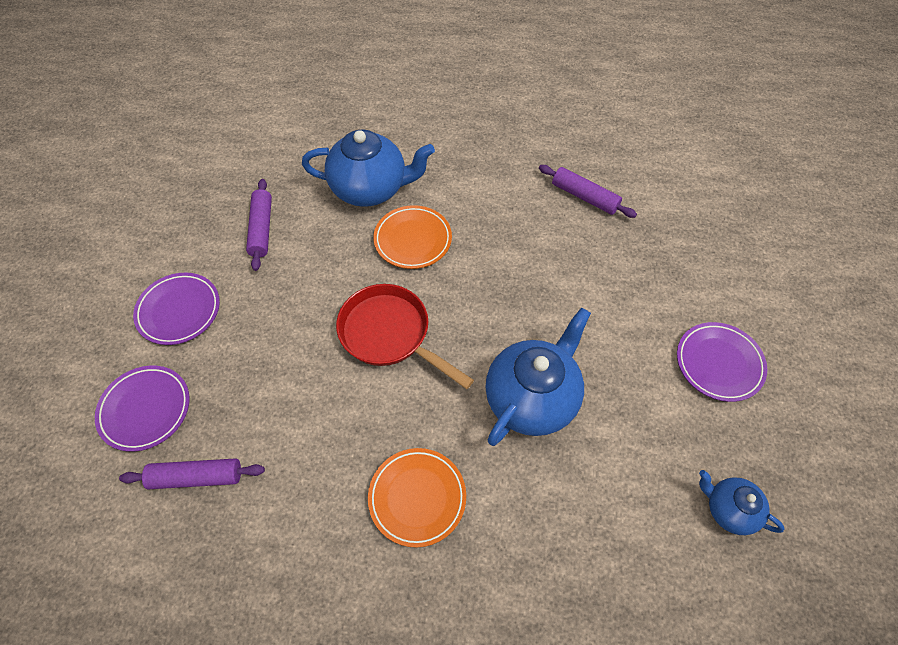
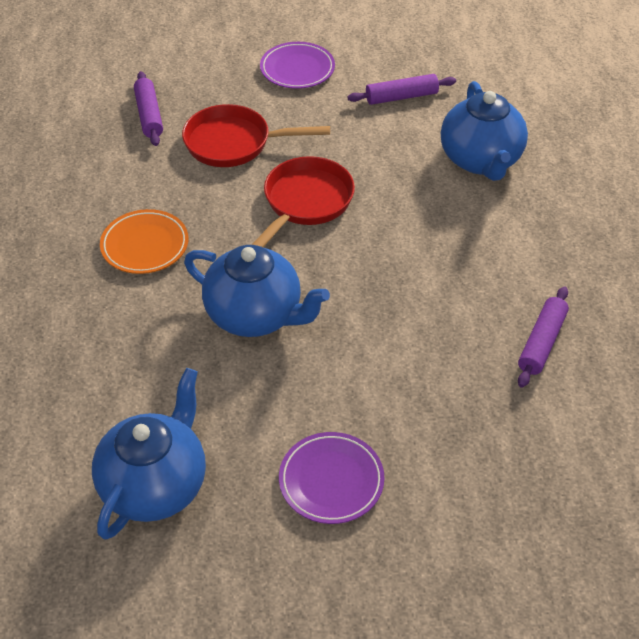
camera: 80 degrees right, 10 degrees down
purple plate [95,366,190,452] -> none
orange plate [373,205,452,269] -> none
blue teapot [699,470,785,535] -> blue teapot [92,368,206,540], size x1.87
none -> red pan [182,104,330,167]

